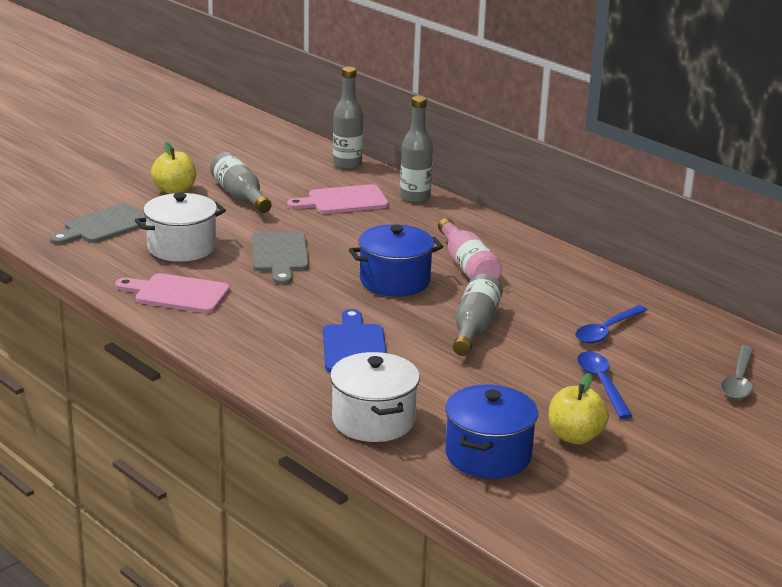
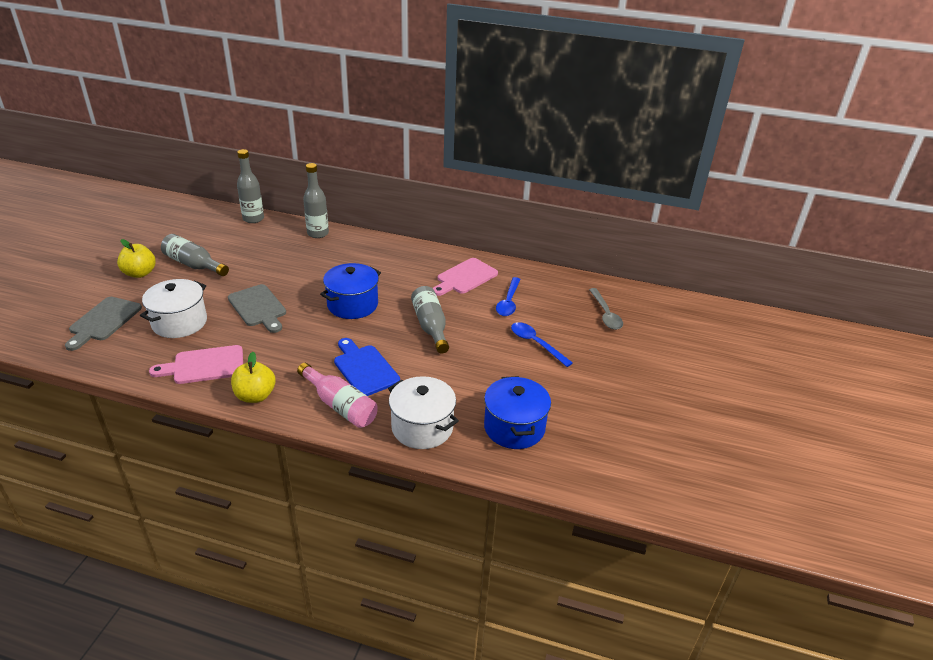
camera: 30 degrees left, 10 degrees up
pink cutting board [287,184,389,214] -> pink cutting board moved to [432,258,498,296]
pink bottle [438,218,502,280] -> pink bottle moved to [297,363,378,428]
yellow apple [549,373,609,444] -> yellow apple moved to [231,352,276,403]

